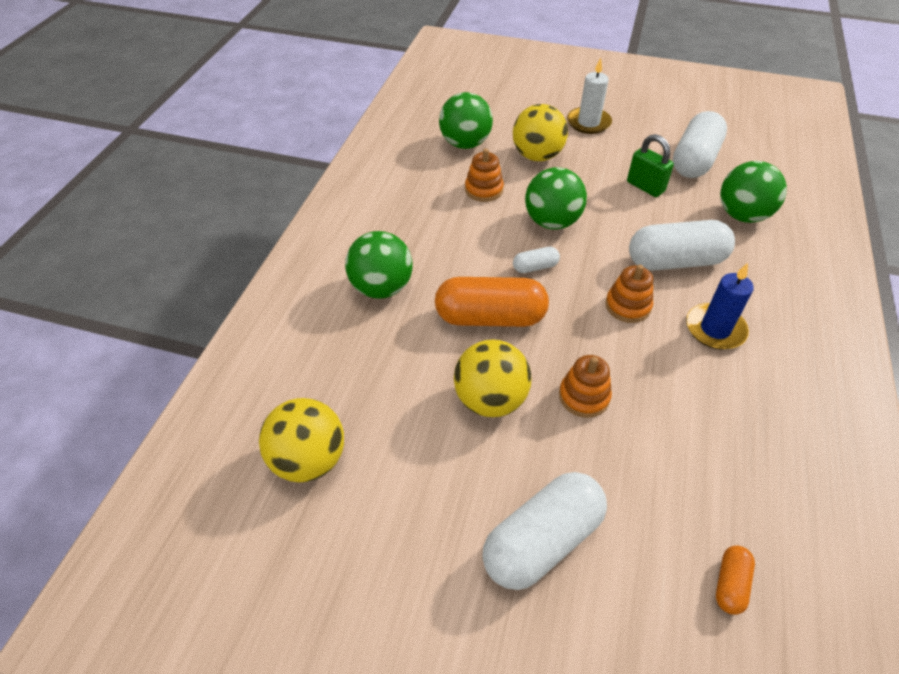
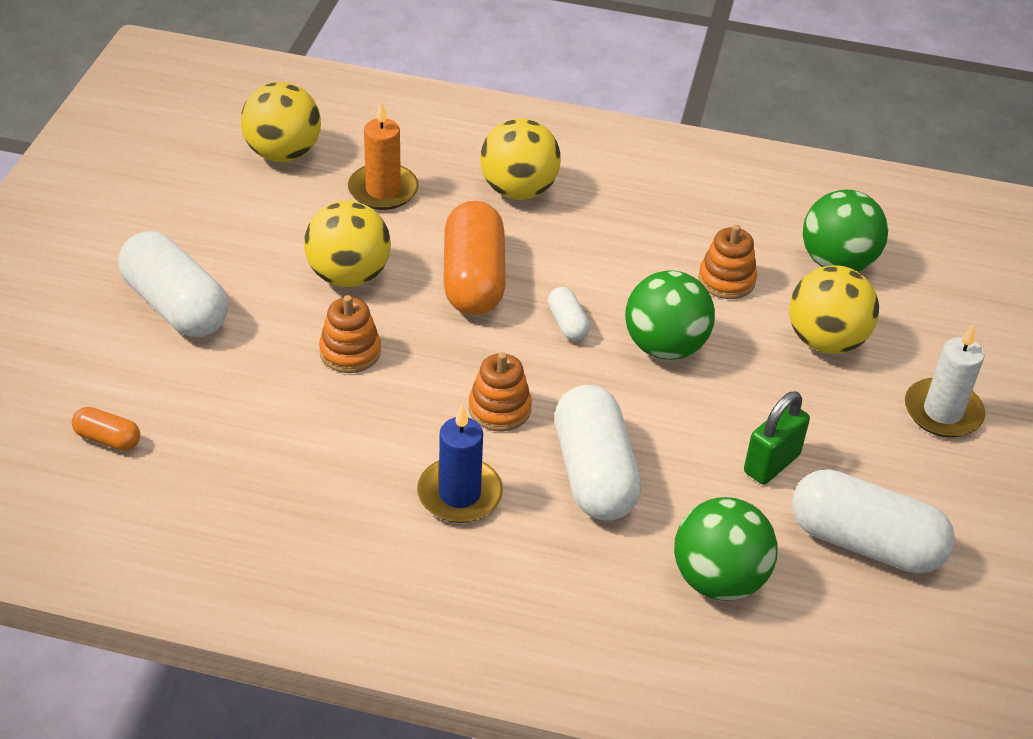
camera: 85 degrees right, 5 degrees down
green ball [345,231,413,299] -> yellow ball [480,118,561,200]
none -> orange candle [348,102,419,210]

